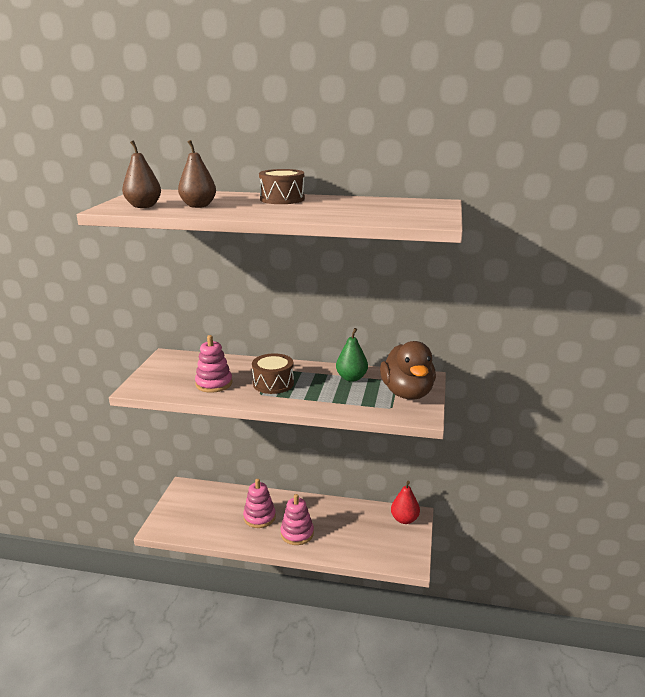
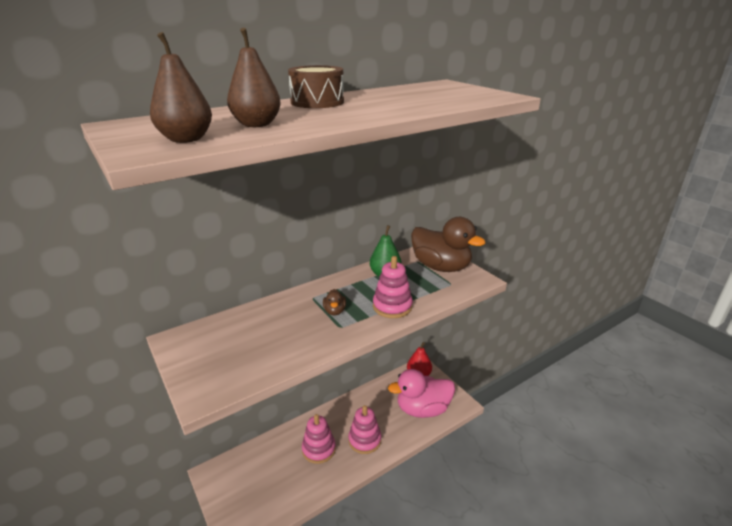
camera: 45 degrees left, 5 degrees up
pink stacking toy [195,335,232,393] -> pink stacking toy moved to [373,256,413,318]
brown drum [252,353,294,394] -> brown duck [323,289,346,315]
none -> pink duck [388,369,455,418]

